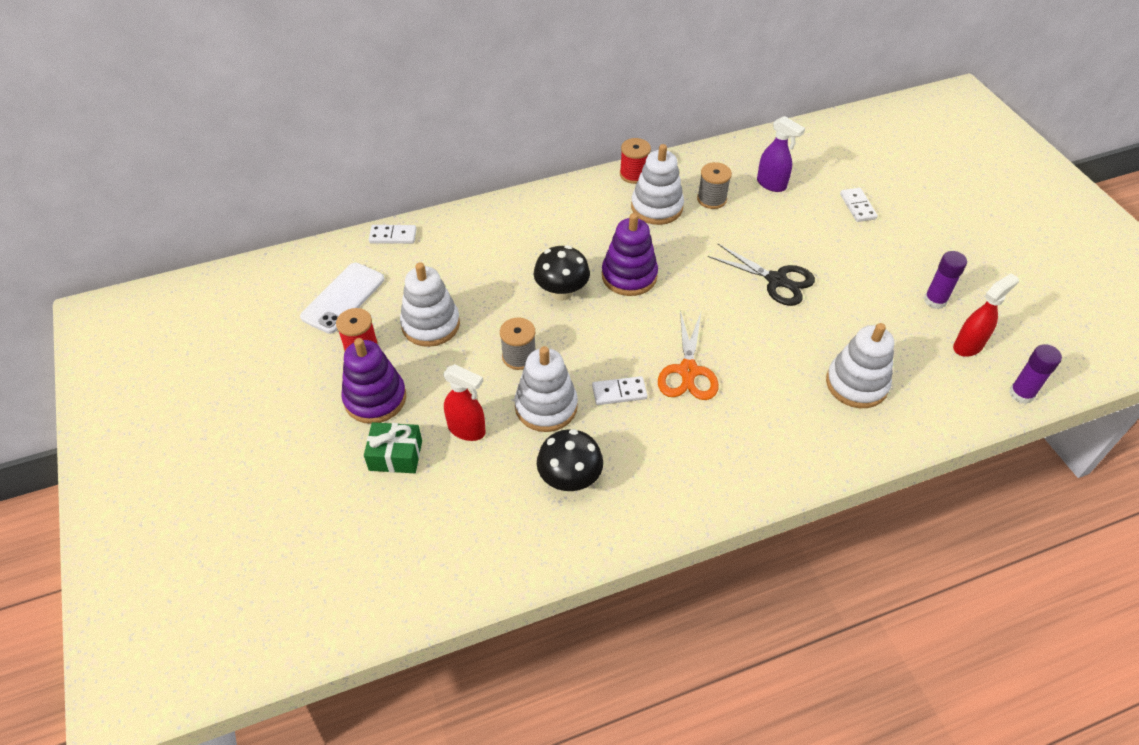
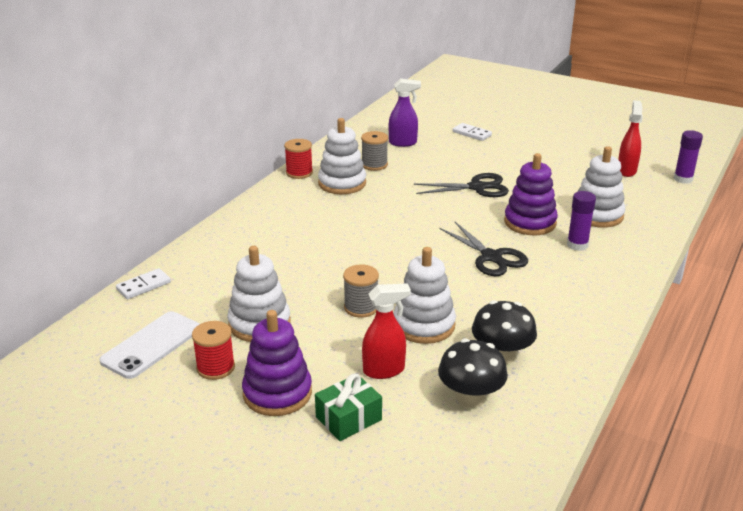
camera: 40 degrees left, 20 degrees down
white phone [300,263,384,334] -> white phone turned 45 degrees clockwise [99,311,200,379]
black mushroom [534,245,590,301] -> black mushroom moved to [438,339,508,408]
white domino [592,376,647,405] -> none
purple stacking toy [602,213,658,296] -> purple stacking toy moved to [504,153,558,235]
orange scissors [658,311,719,400] -> black scissors [440,222,528,276]
purple glue stick [924,251,967,309] -> purple glue stick moved to [567,191,596,251]

